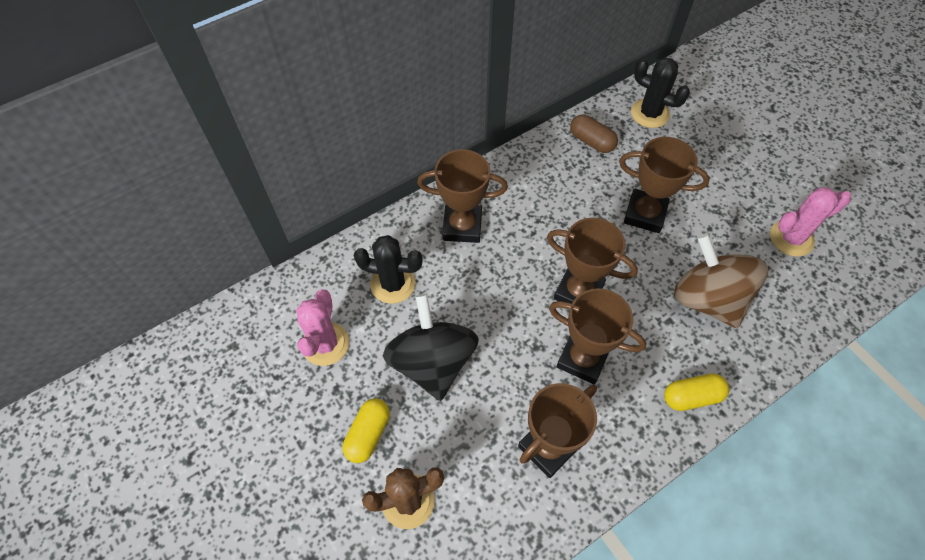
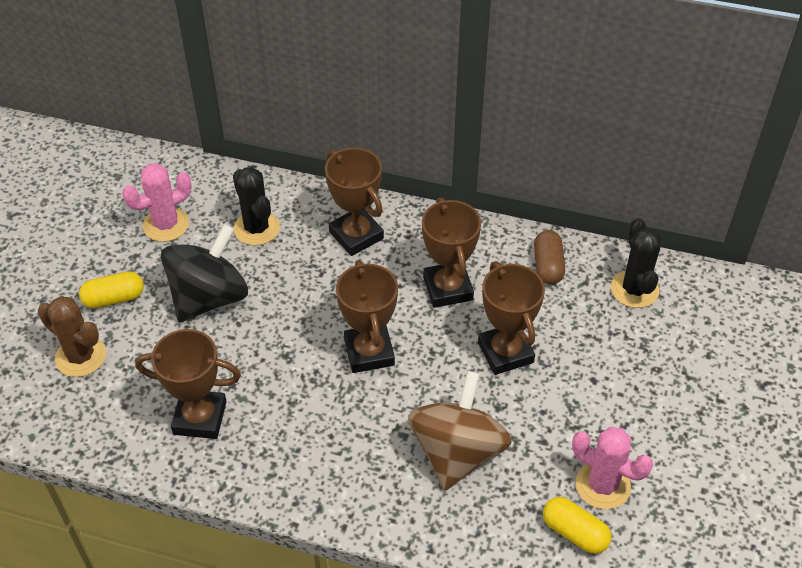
camera: 50 degrees right, 10 degrees down
brown trophy [549,288,647,384] -> brown trophy moved to [422,197,481,308]
yellow capsule [664,374,729,411] -> yellow capsule moved to [543,497,611,554]

